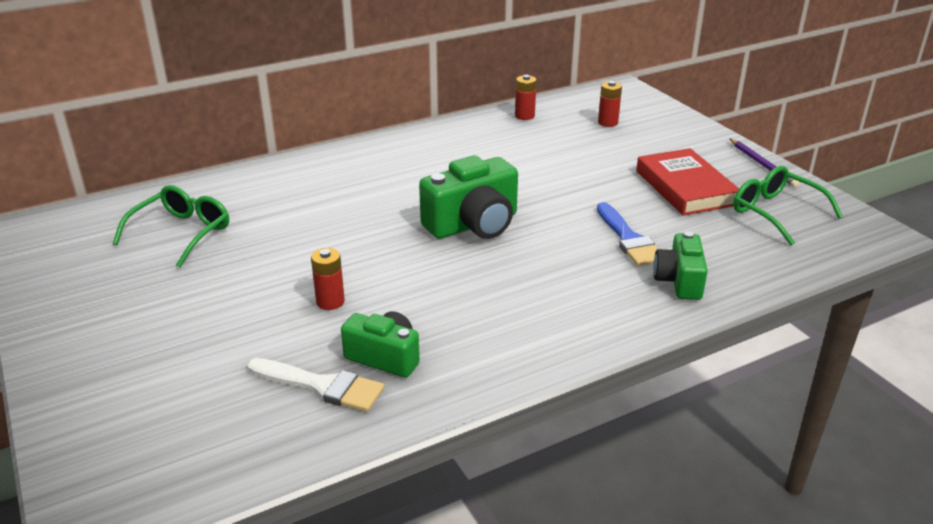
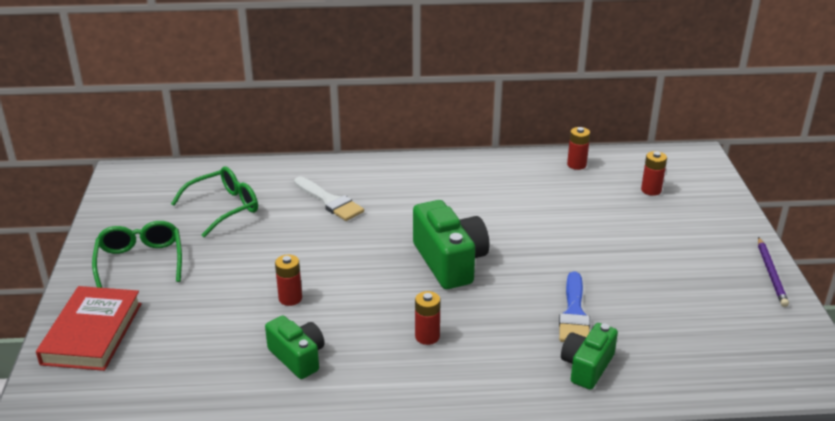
camera: 25 degrees right, 0 degrees up
white brush [248,358,384,412] -> white brush moved to [294,177,364,221]
green camera [419,155,518,239] -> green camera turned 105 degrees counterclockwise [413,200,490,289]
red book [636,148,739,216] -> red book moved to [36,286,142,371]
green glasses [733,166,843,246] -> green glasses moved to [92,221,182,288]
none -> red battery [415,291,441,345]

